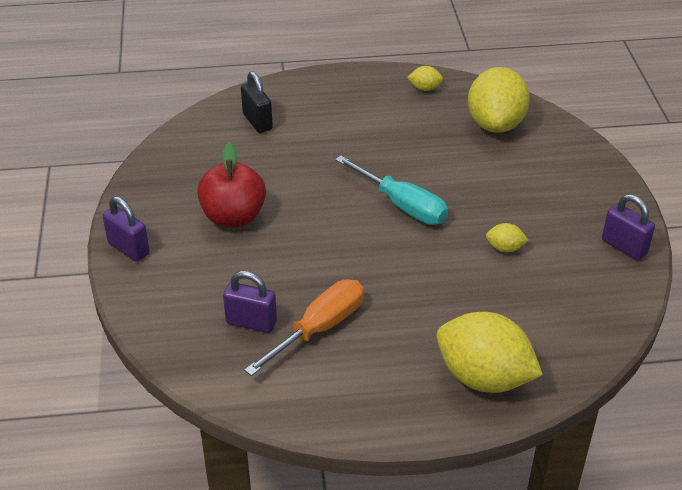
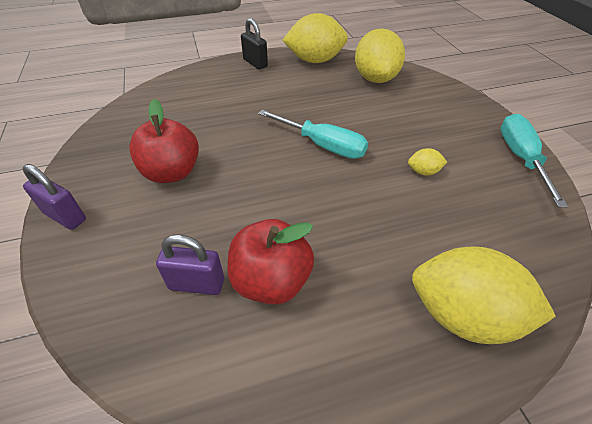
camera: 10 degrees left, 5 degrees up
black padlock [241,71,273,133] -> black padlock moved to [241,18,268,69]
orange screwdriver [244,279,364,376] -> red apple [227,219,314,305]
yellow lemon [407,66,443,91] -> yellow lemon [283,13,348,63], size x2.35
purple padlock [602,194,655,260] -> turquoise screwdriver [500,114,568,207]

